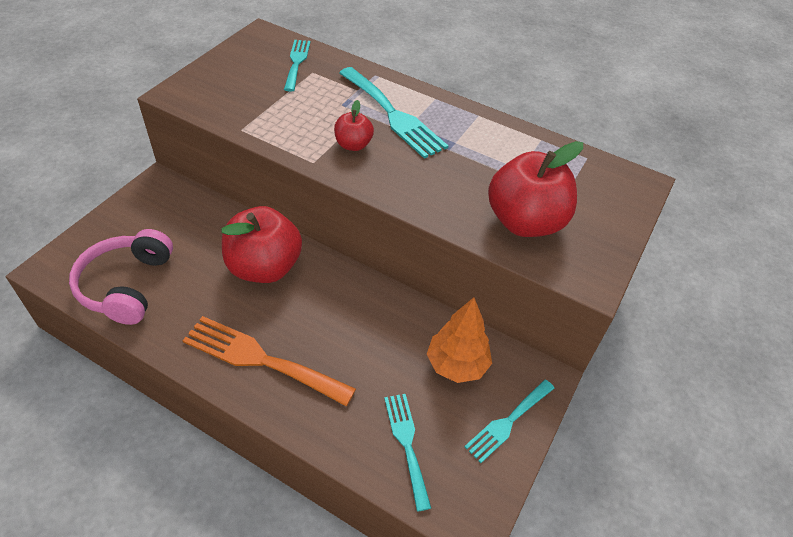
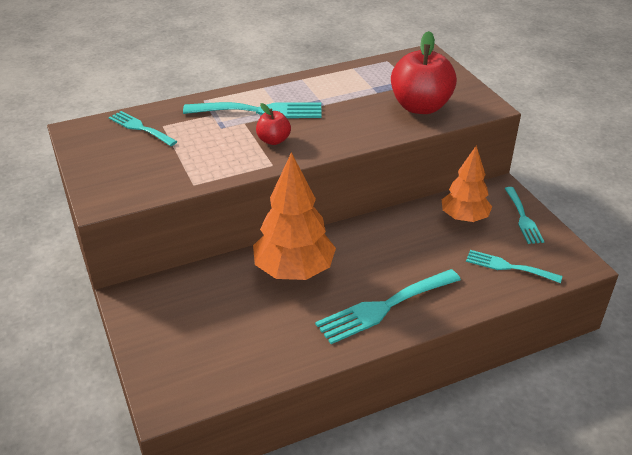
camera: 50 degrees left, 10 degrees down
pink headphones [69,229,173,325] -> none
orange fork [182,316,356,406] -> turquoise fork [315,269,461,344]
red apple [221,206,302,283] -> orange tree [253,152,336,280]

